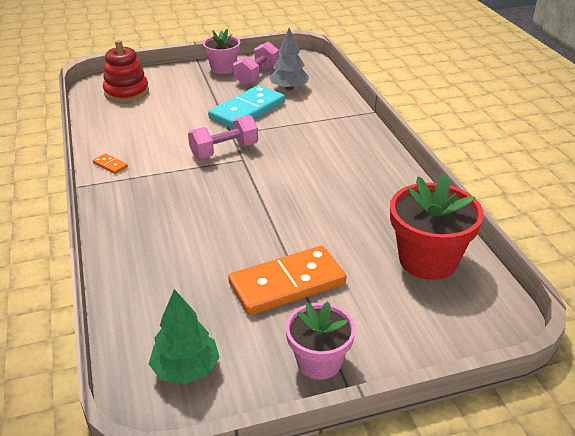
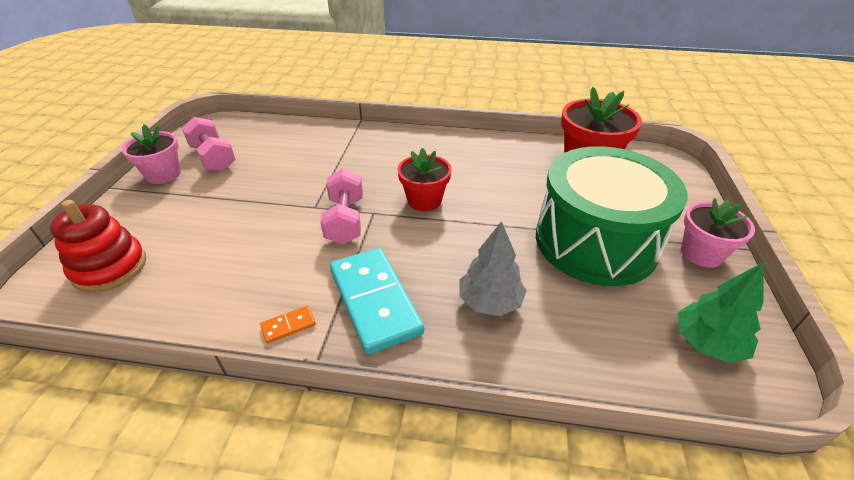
camera: 65 degrees left, 5 degrees up
turquoise domino [208,85,285,129] -> turquoise domino moved to [330,248,424,354]
orange domino [228,246,346,315] -> green drum [536,146,688,286]
grey tree [269,28,309,91] -> grey tree moved to [460,221,527,316]
none -> red flower pot [397,148,452,211]

